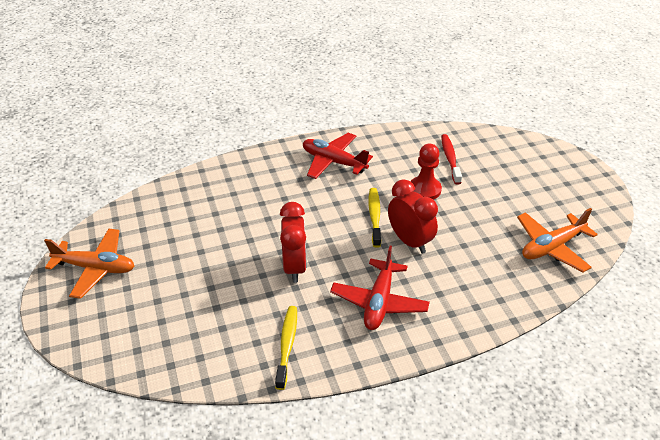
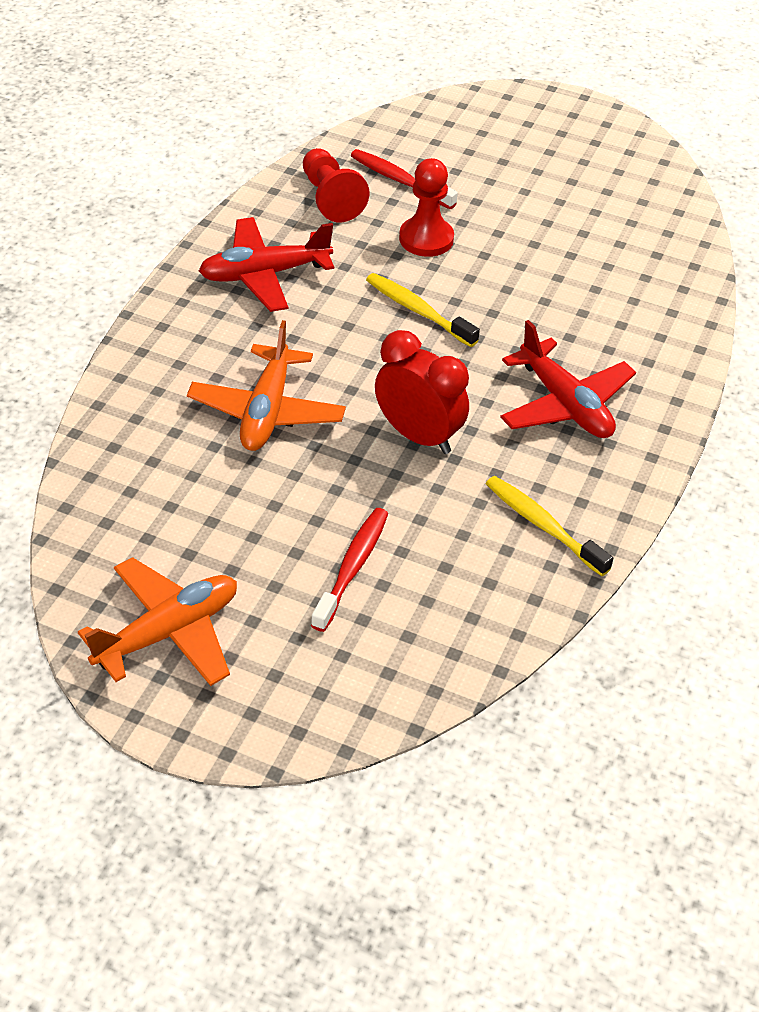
camera: 50 degrees left, 5 degrees up
red clock [388,179,438,254] -> none
orange plane [517,208,598,272] -> orange plane moved to [187,320,346,451]
none -> red pawn [303,148,369,222]
none -> red toothbrush [311,508,388,632]

